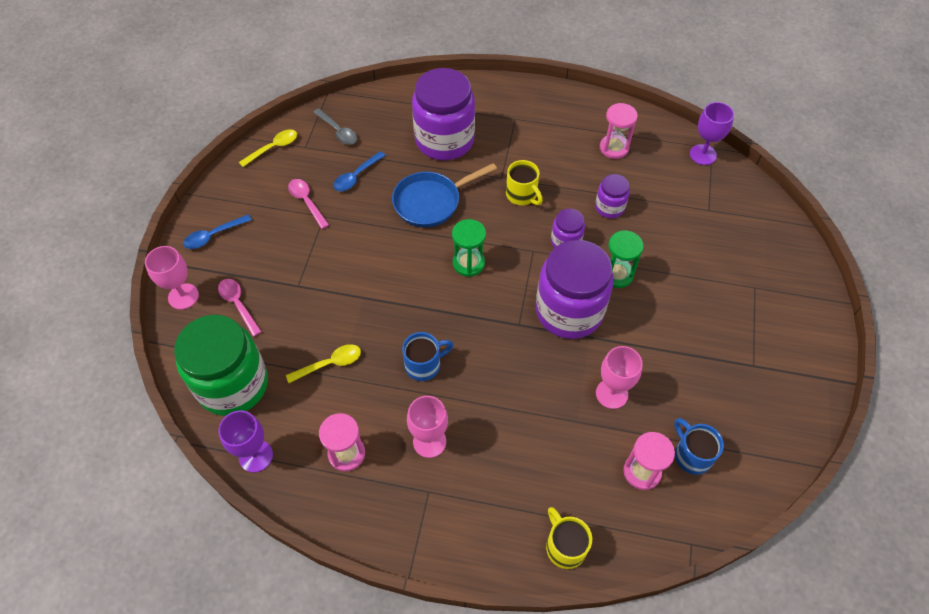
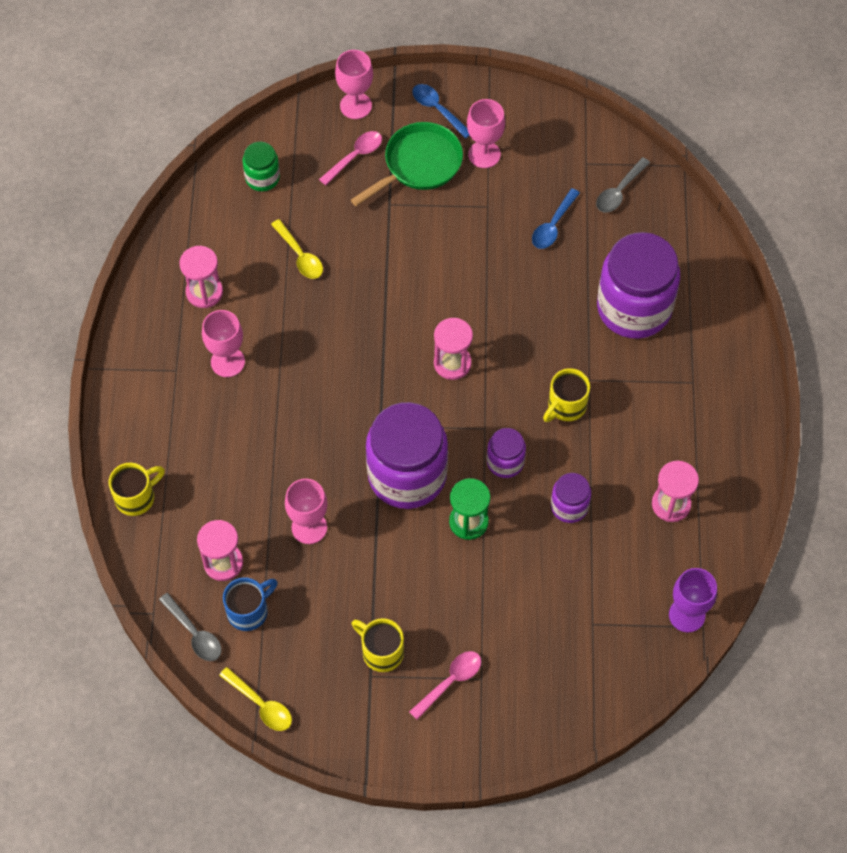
camera: 80 degrees right, 5 degrees up
green jar [174,315,268,416] -> green jar [243,142,280,191], size x0.48
purple goblet [218,411,273,473] -> none
yellow spoon [239,130,297,167] -> yellow spoon moved to [219,667,292,731]
pink spoon [288,179,329,229] -> pink spoon moved to [409,651,481,720]
blue spoon [333,151,386,191] -> blue spoon turned 90 degrees counterclockwise [532,188,580,249]
blue pan [392,163,497,227] -> none
blue mug [402,332,454,381] -> none
green hourglass [452,219,486,277] -> pink hourglass [434,318,473,380]
none -> grey spoon [159,593,221,661]
none -> green pan [351,122,463,206]
none -> yellow mug [352,618,404,672]
none -> pink goblet [467,99,505,168]

